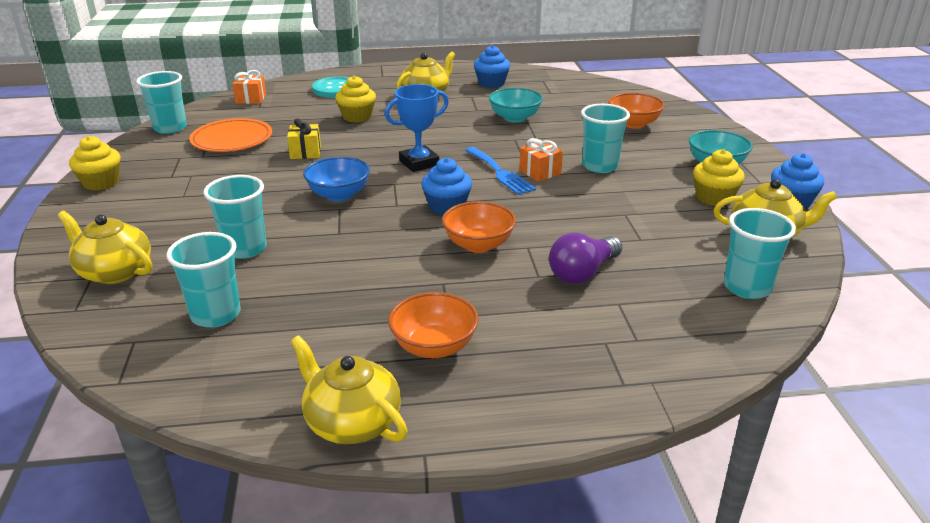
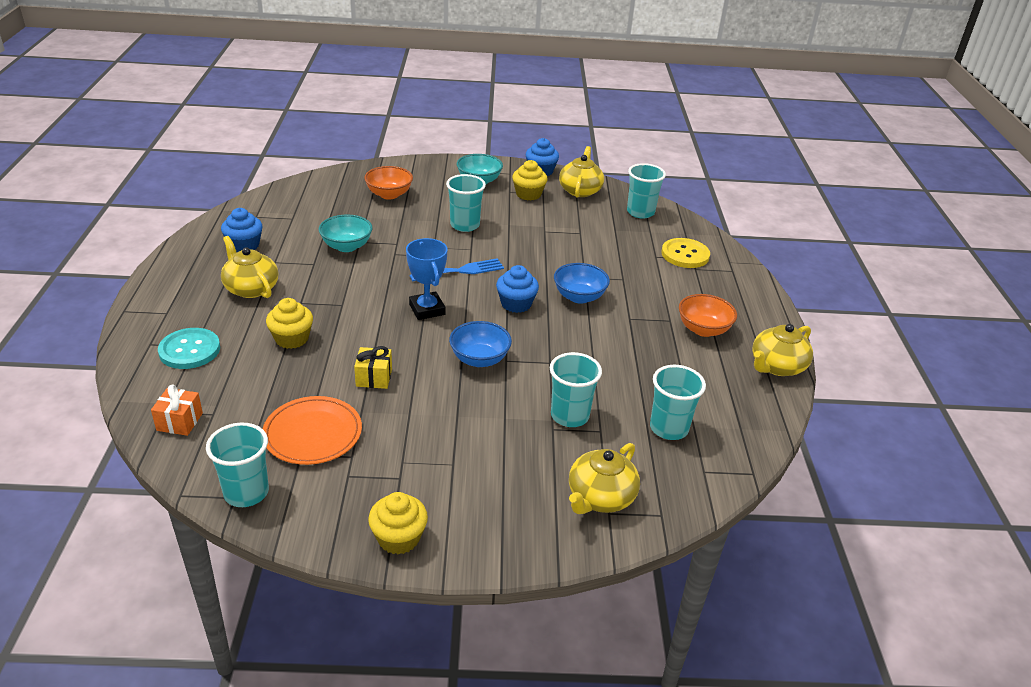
camera: 85 degrees left, 5 degrees up
orange bowl [442,201,516,253] -> blue bowl [554,263,610,304]
orange gift [519,138,563,182] -> none
purple light bulb [549,233,623,284] -> none
none -> yellow button [661,238,710,268]

